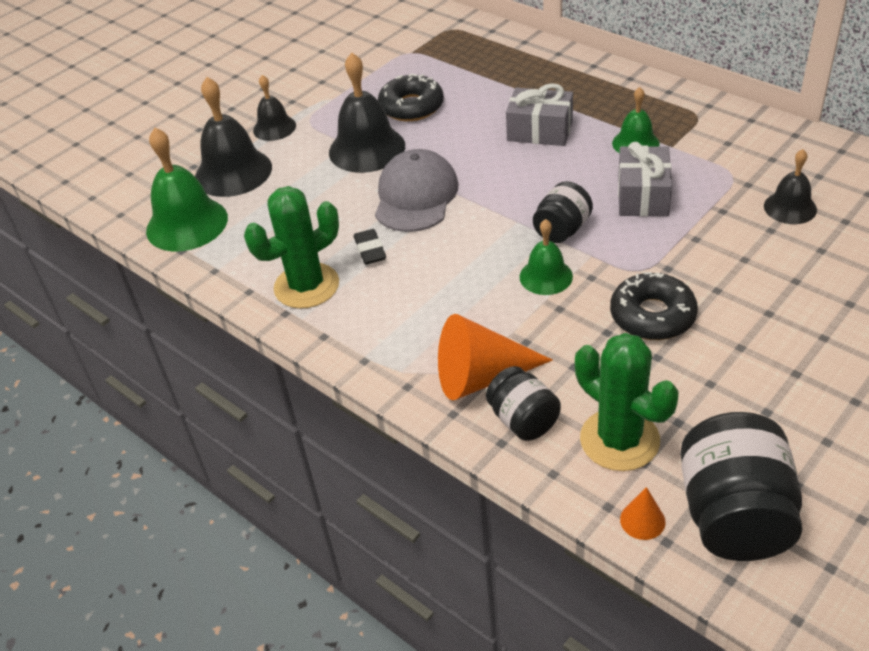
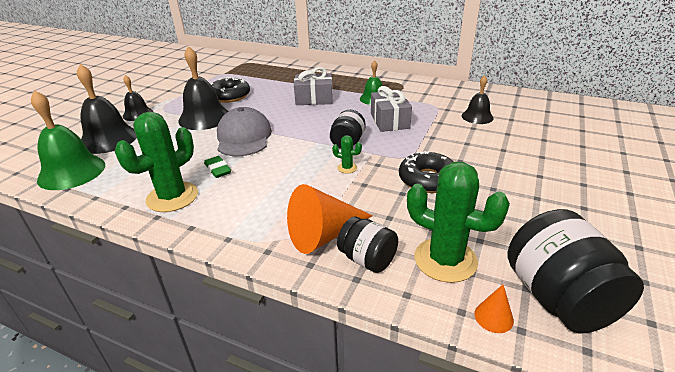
camera: 20 degrees left, 10 degrees down
black eraser [354,229,386,265] -> green eraser [204,156,231,178]
green bell [519,219,573,295] -> green cactus [332,135,362,174]

